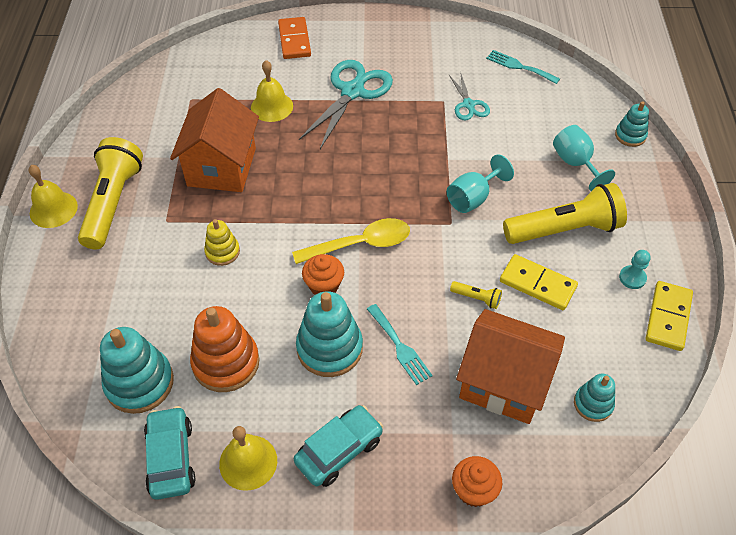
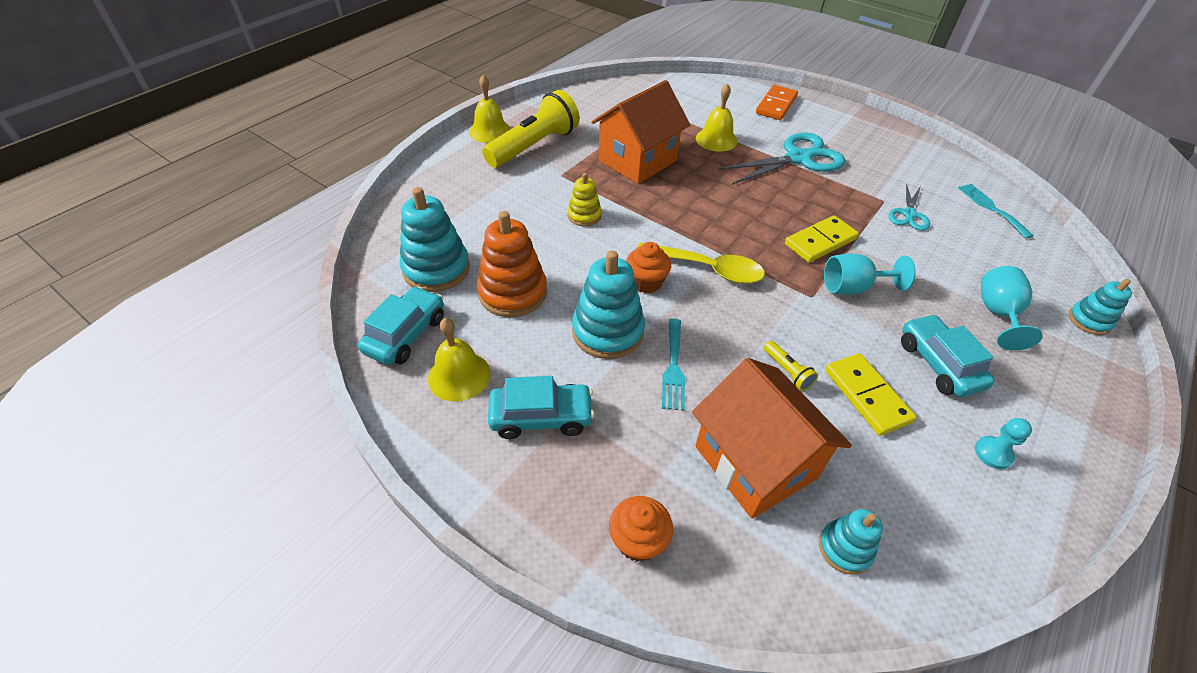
camera: 35 degrees right, 5 degrees down
yellow flashlight [503,183,627,244] -> turquoise car [901,314,995,397]
yellow domino [646,281,693,351] -> yellow domino moved to [785,215,859,263]

